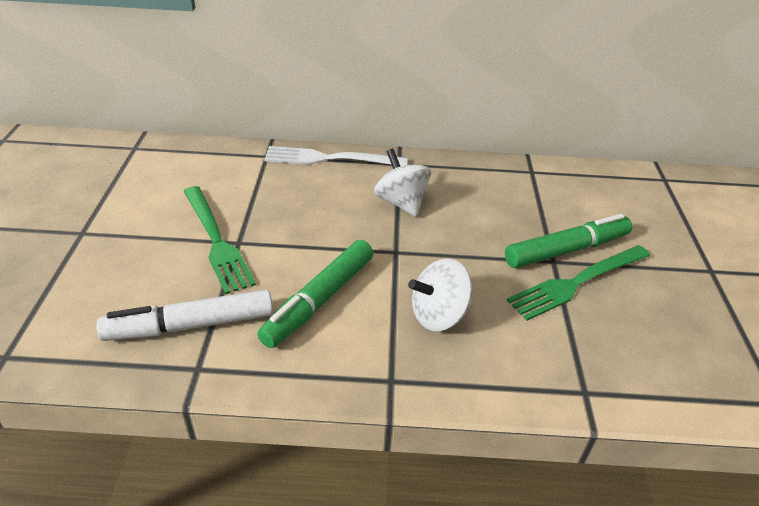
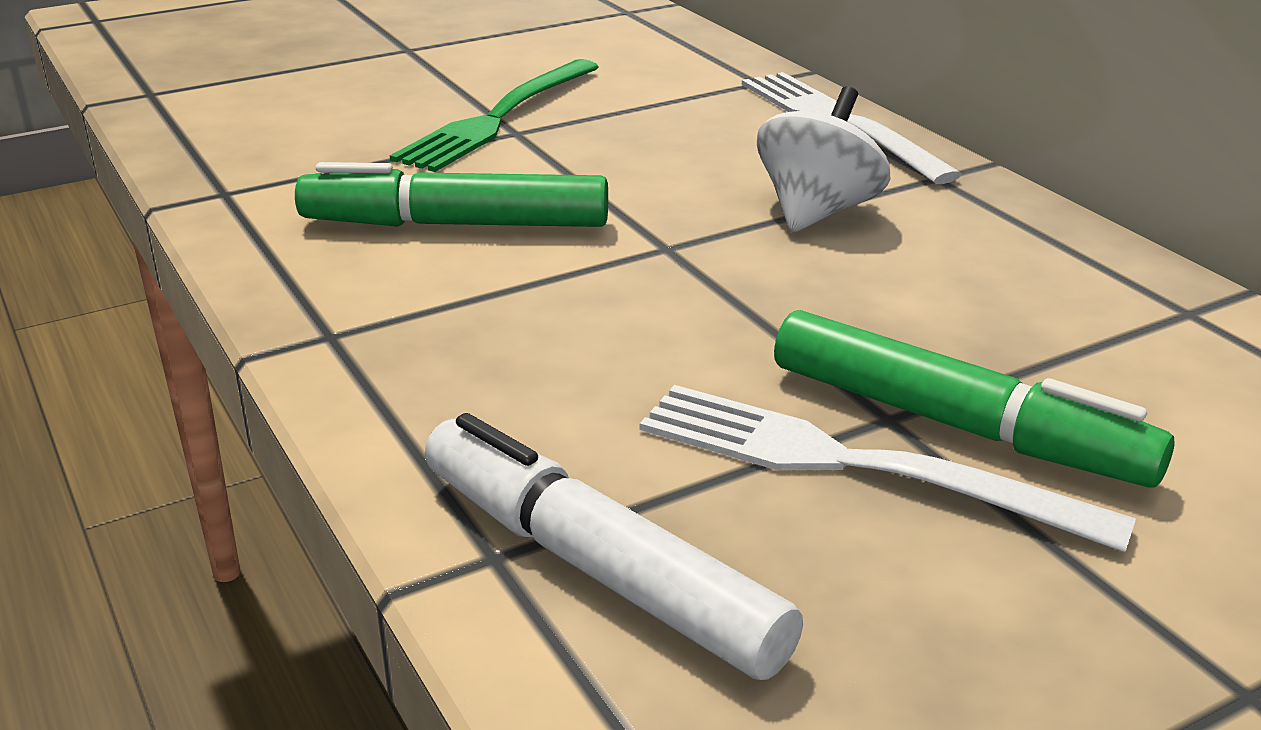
camera: 60 degrees right, 10 degrees down
white marker [96,290,273,341] -> white marker moved to [425,413,803,680]
white spinning top [408,258,472,331] -> none
green fork [506,245,650,321] -> white fork [640,385,1136,553]

